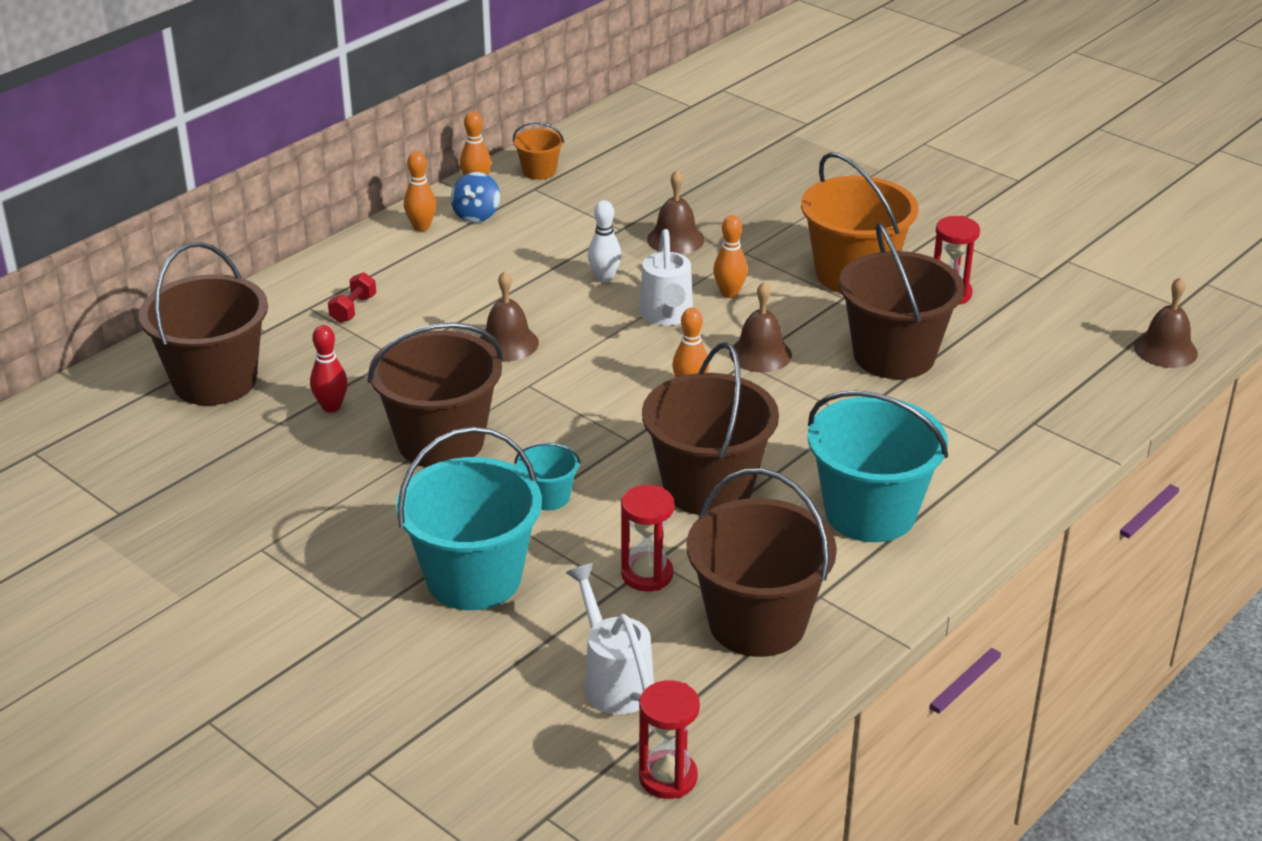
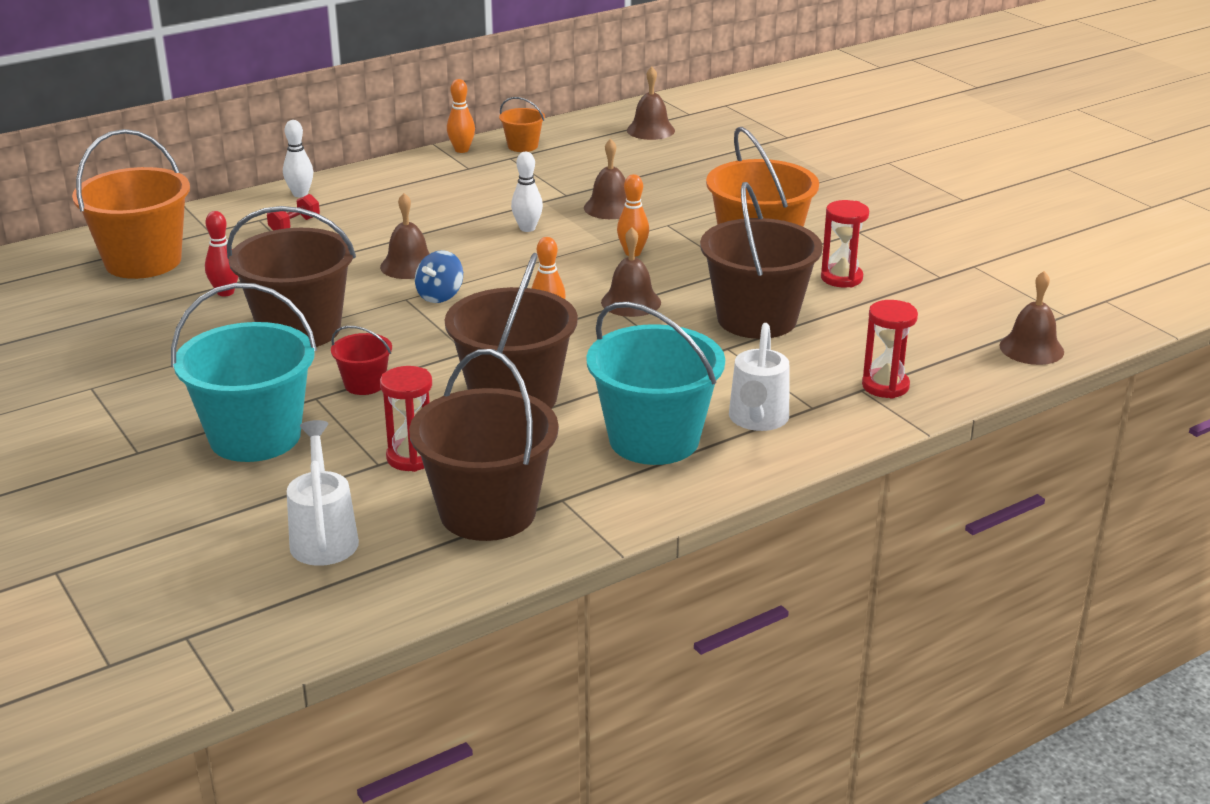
camera: 15 degrees right, 5 degrees down
brown bucket [139,242,268,406] -> orange bucket [72,129,190,279]
orange bowling pin [404,151,436,231] -> none
blue spinning top [451,172,500,223] -> blue spinning top moved to [415,250,463,303]
turquoise bucket [514,443,581,510] -> red bucket [331,326,392,395]
white watering can [639,229,693,326] -> white watering can moved to [729,323,789,431]
red hourglass [639,680,700,799] -> red hourglass moved to [862,300,918,399]
none -> white bowling pin [283,120,313,197]
none -> brown bell [627,67,675,140]

